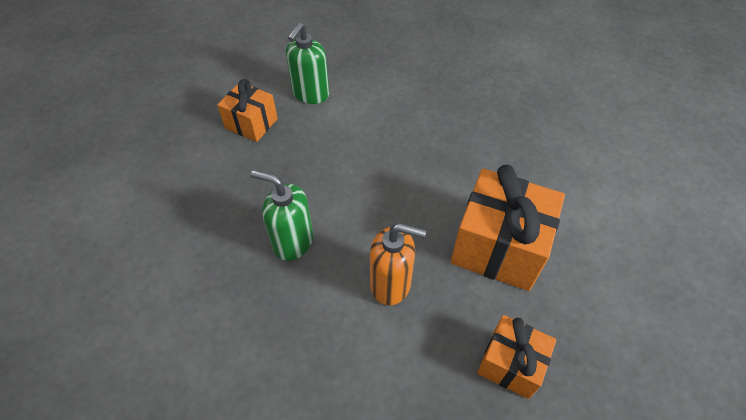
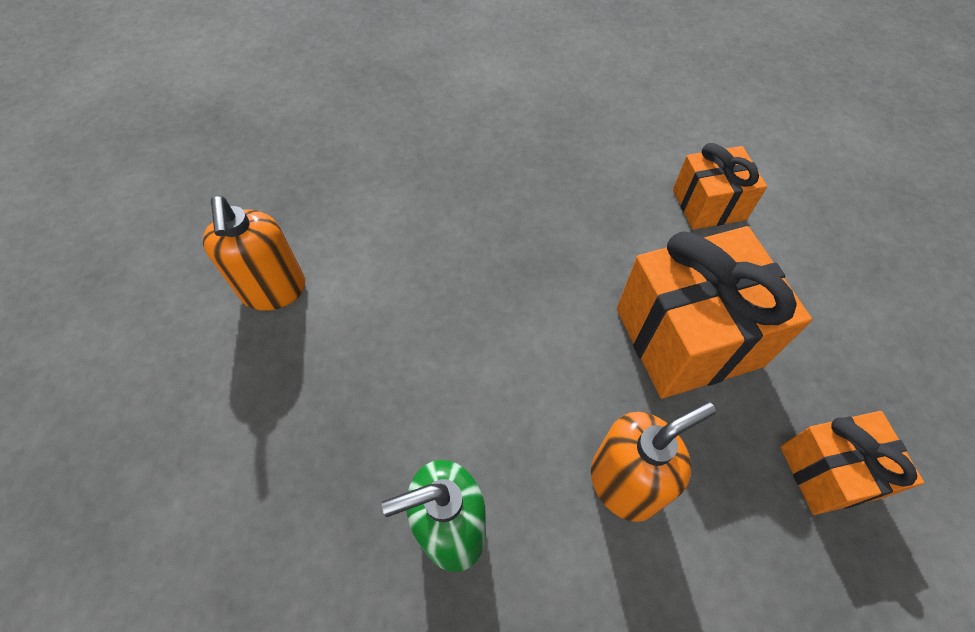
camera: 40 degrees left, 5 degrees up
orange gift [217,79,278,142] -> orange gift moved to [673,143,767,230]
green soap dispenser [286,23,329,104] -> orange soap dispenser [203,196,305,311]

